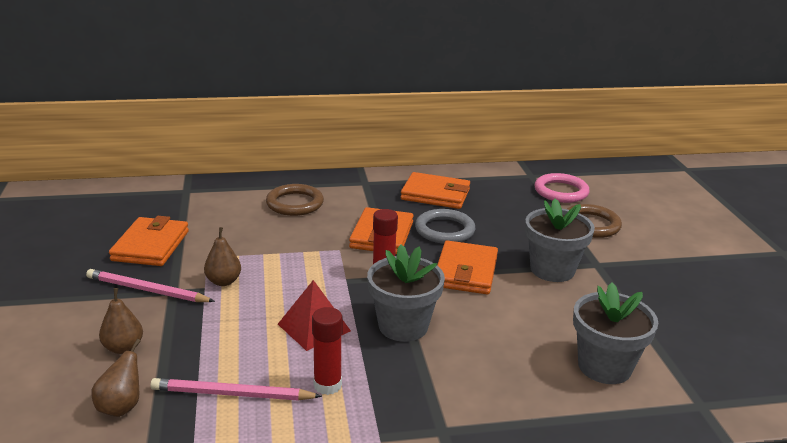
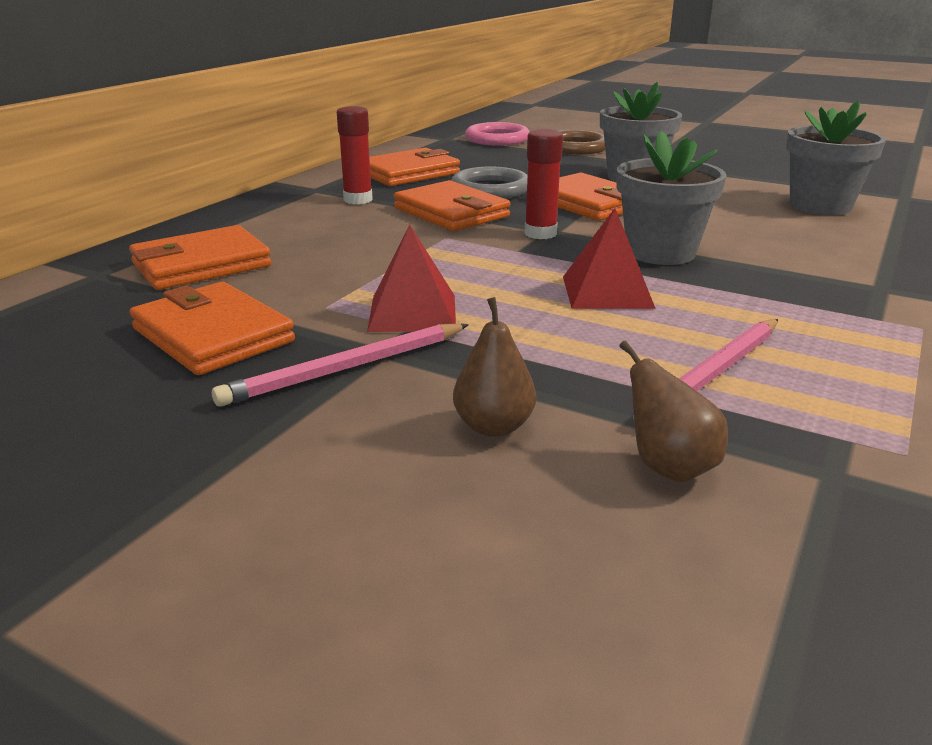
camera: 50 degrees left, 0 degrees up
brown pear [204,227,241,286] -> red pyramid [367,225,456,332]
brown ring [266,184,324,216] -> none
red glue stick [312,307,343,395] -> red glue stick moved to [337,106,373,204]
none -> orange wallet [129,225,271,290]

